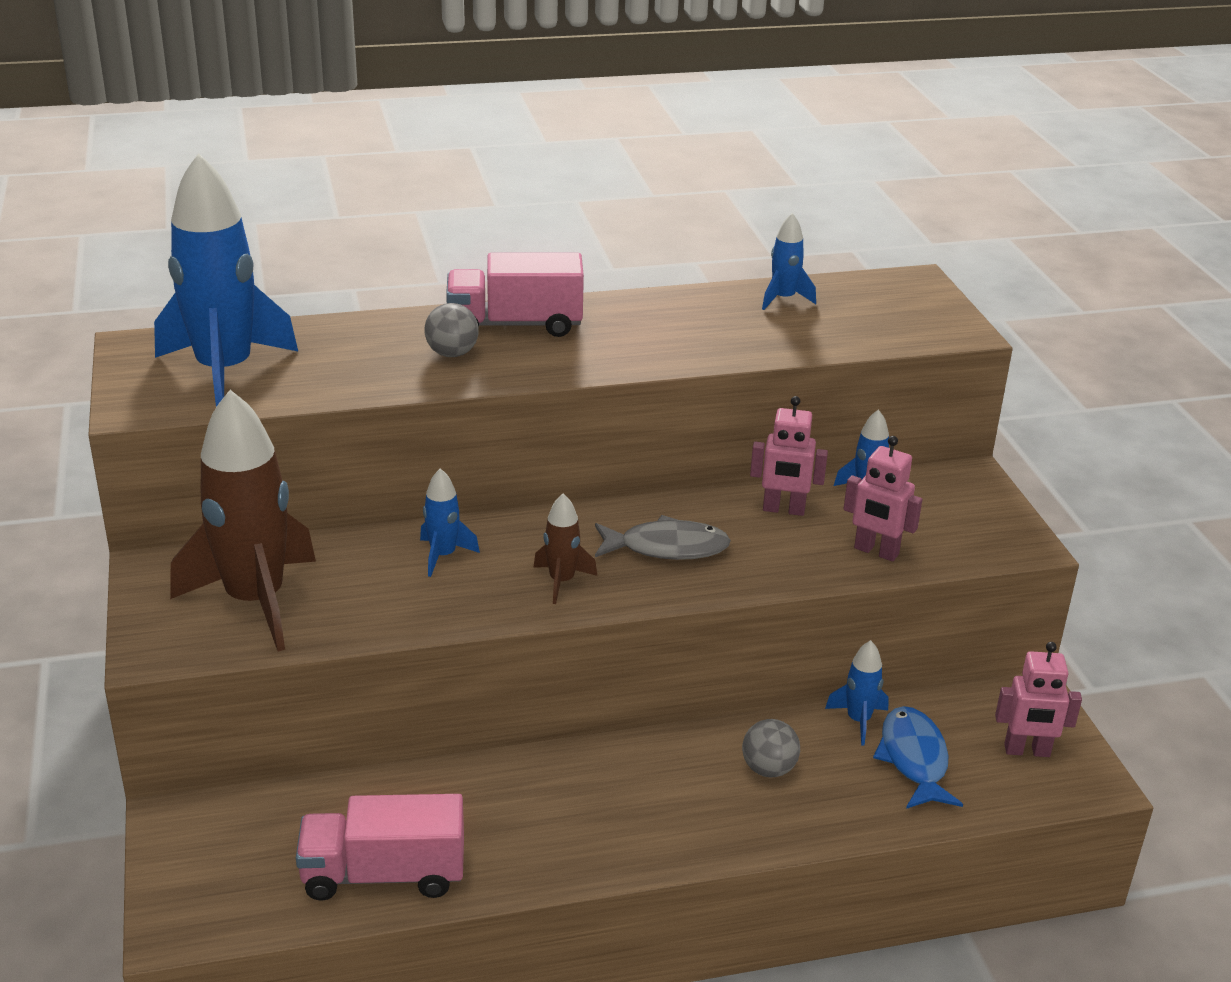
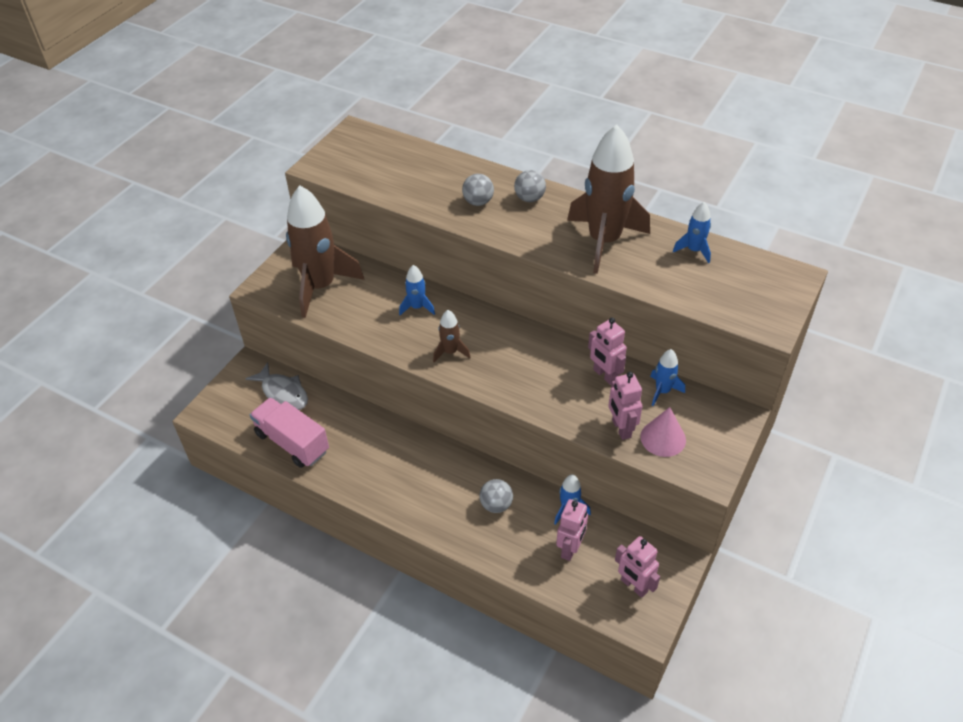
camera: 45 degrees right, 15 degrees up
blue rocket [154,153,298,407] -> none
pink truck [446,253,584,337] -> grey ball [514,170,546,202]
grey fish [595,515,731,560] -> grey fish moved to [245,362,308,410]
blue fish [873,706,963,809] -> pink robot [556,499,588,561]
none -> brown rocket [567,124,650,274]
none -> pink cone [640,407,686,457]

